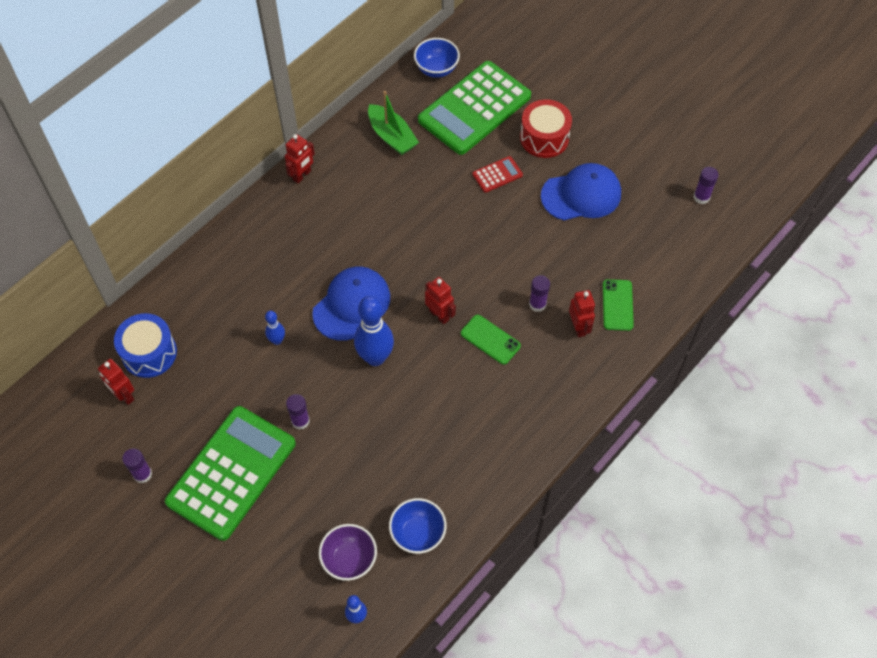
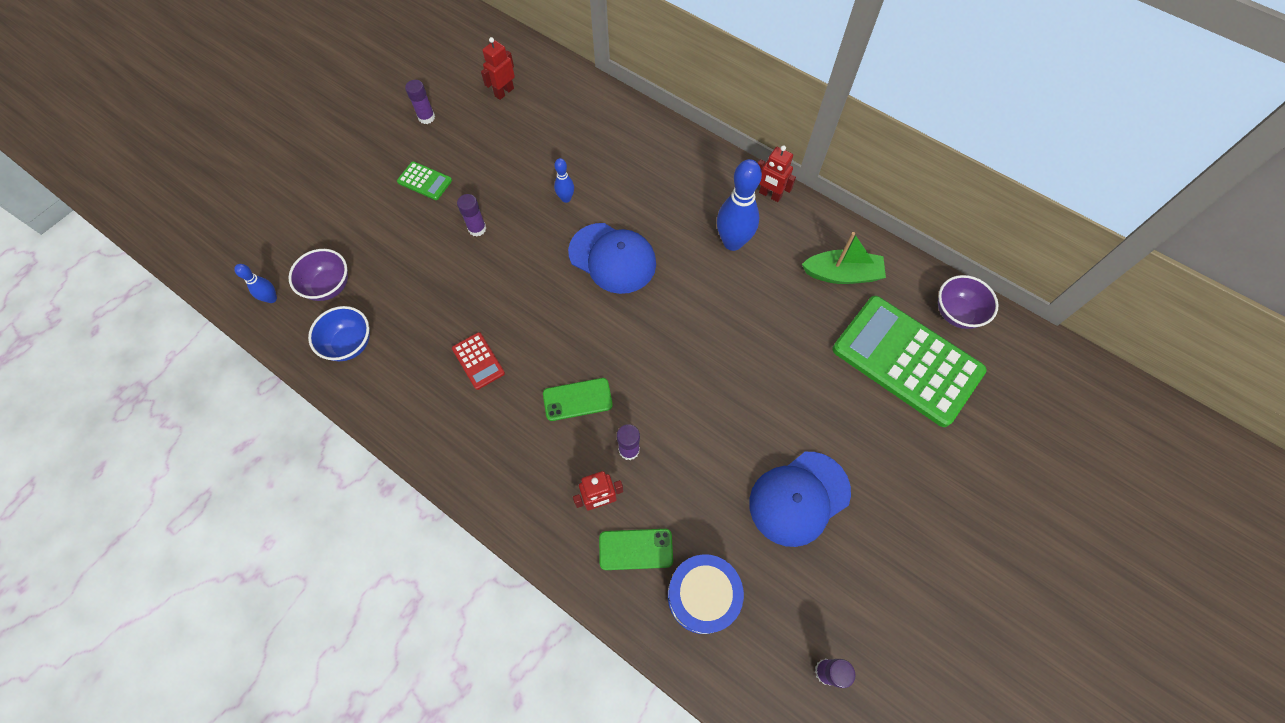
camera: 85 degrees right, 5 degrees up
blue drum [114,313,177,378] -> blue drum moved to [668,554,744,634]
green calculator [165,406,296,541] -> green calculator [397,161,452,200], size x0.41
blue bowling pin [354,296,394,366] -> blue bowling pin moved to [717,159,762,251]
green boat [368,91,419,155] -> green boat turned 135 degrees counterclockwise [802,232,886,284]
blue bowl [414,38,460,78] -> purple bowl [938,275,998,329]
red robot [425,277,456,324] -> none
green phone [461,315,521,365] -> green phone turned 45 degrees clockwise [543,378,613,421]
red calculator [473,156,523,193] -> red calculator moved to [452,332,505,390]
red drum [520,99,572,158] -> none
blue cap [541,163,621,221] -> blue cap turned 75 degrees clockwise [749,452,851,547]

